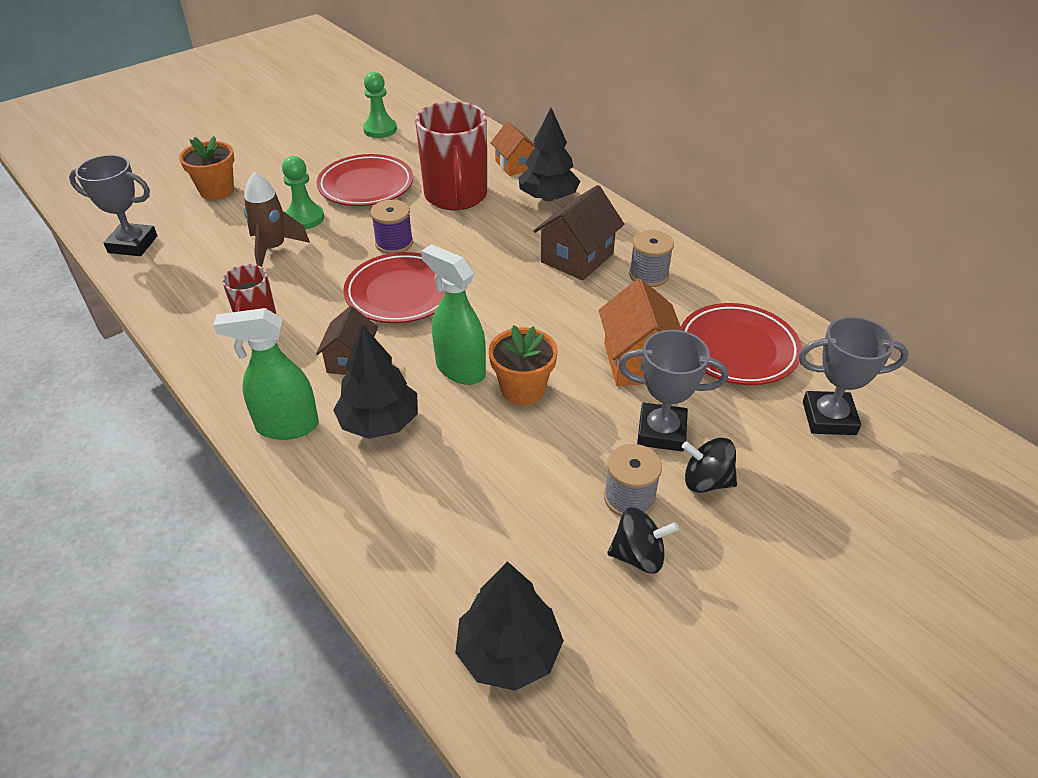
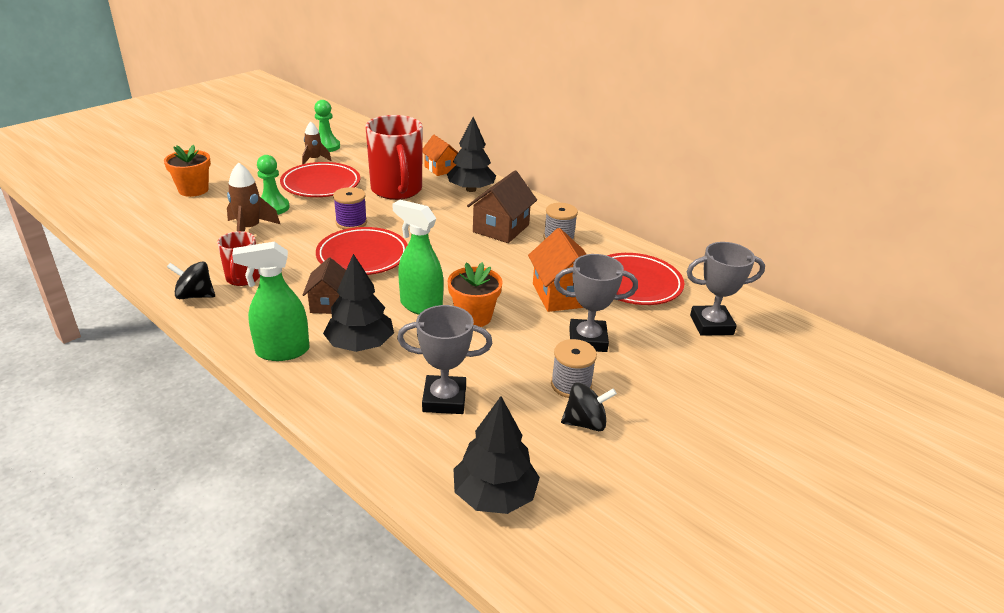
camera: 10 degrees left, 10 degrees down
grey trophy [69,155,158,256] -> grey trophy moved to [397,305,492,414]
black spinning top [682,438,737,493] -> black spinning top moved to [167,261,215,299]
none -> brown rocket [302,122,332,164]

